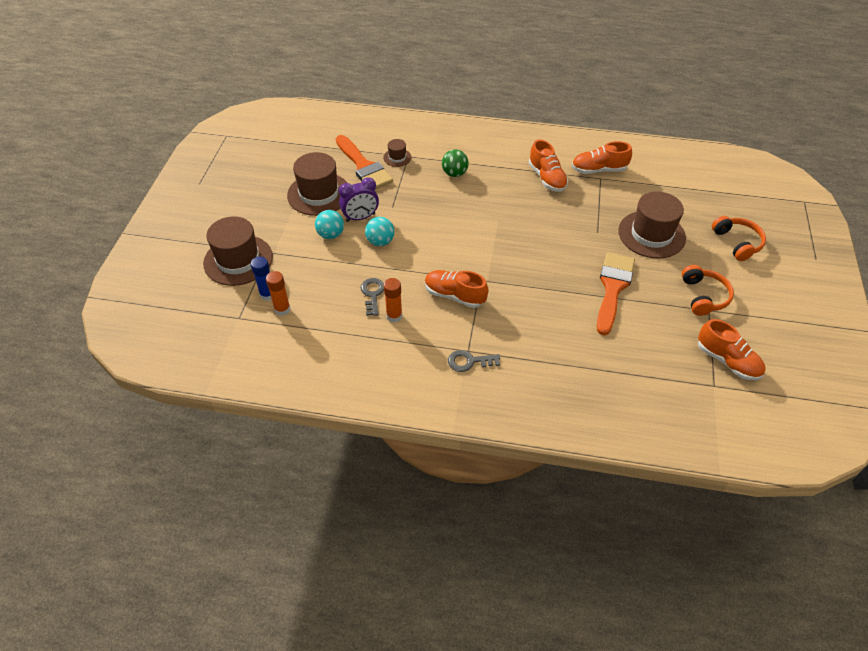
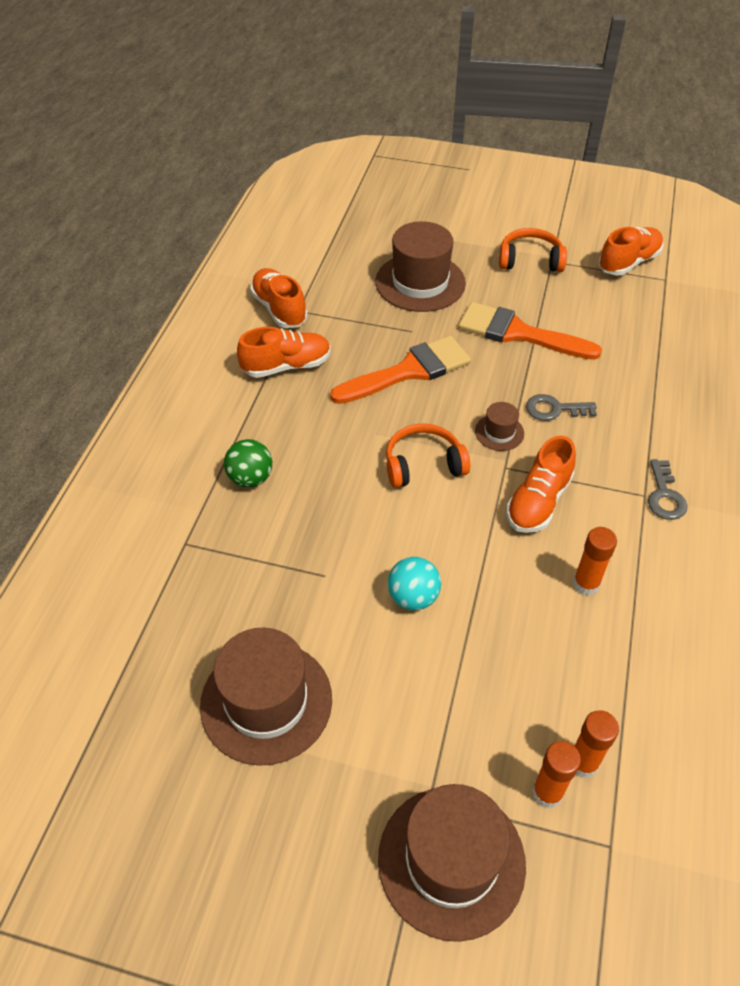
camera: 85 degrees left, 0 degrees up
blue glue stick [251,256,272,301] -> orange glue stick [532,741,581,808]
turquoise ball [315,210,344,239] -> none
orange brush [336,135,393,189] -> orange brush moved to [330,336,471,404]
purple clock [339,177,379,222] -> none
grey key [361,278,384,316] -> grey key moved to [526,394,597,421]
brown hat [383,139,412,167] -> brown hat moved to [475,402,524,451]
orange shoe [572,141,632,174] -> orange shoe turned 150 degrees clockwise [250,268,308,328]
orange headphones [712,216,766,261] -> orange headphones moved to [386,423,470,488]

